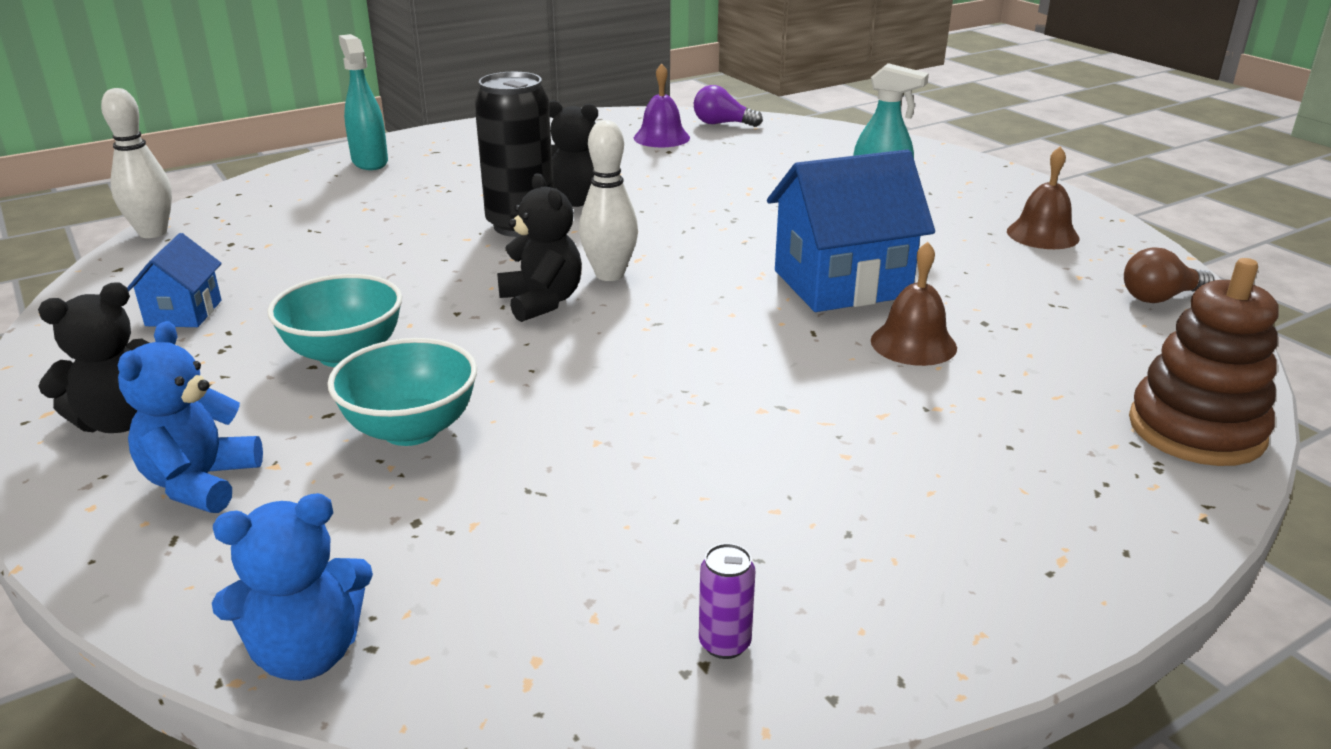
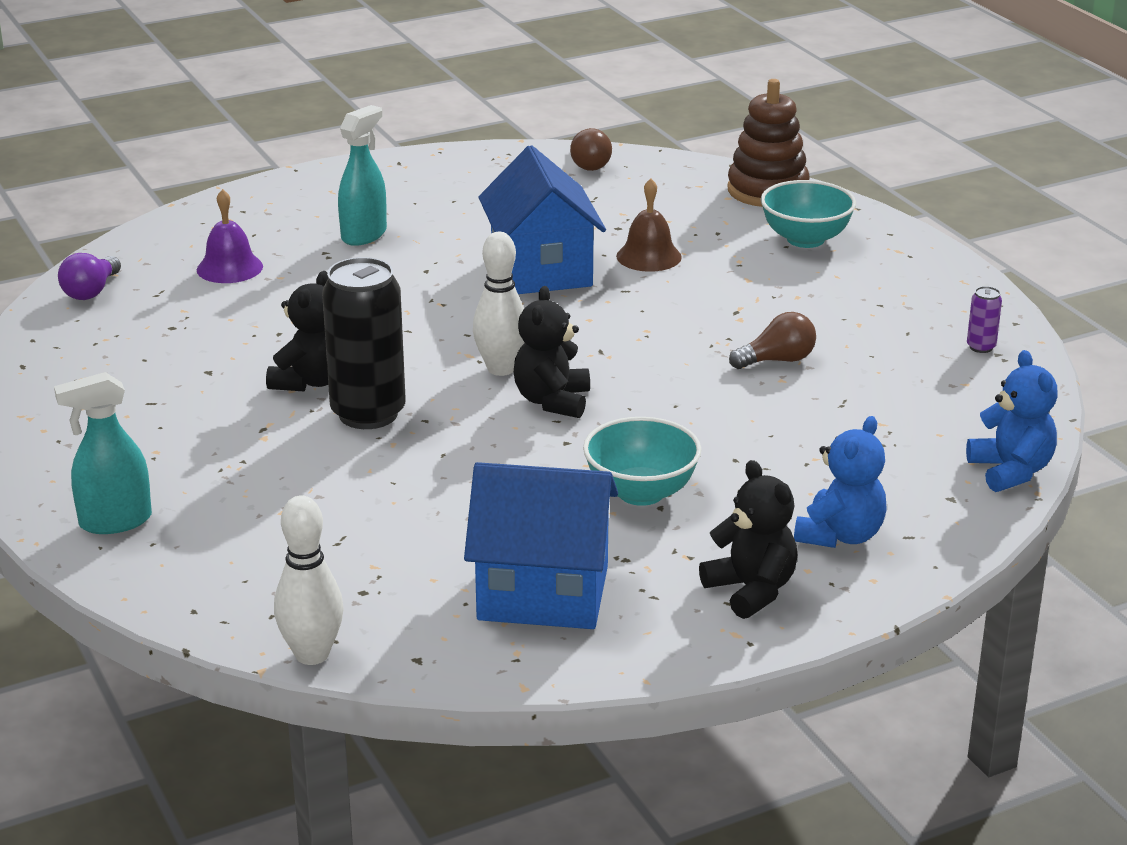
camera: 85 degrees left, 0 degrees up
blue teddy bear [117,321,263,513] -> blue teddy bear turned 75 degrees counterclockwise [794,416,887,548]
blue house [127,233,222,327] -> blue house [464,462,618,629], size x1.91
turquoise bowl [327,338,477,446] -> turquoise bowl moved to [761,180,856,248]
black teddy bear [497,173,582,322] -> black teddy bear turned 60 degrees counterclockwise [514,286,590,418]
purple bell [634,64,690,147] -> purple bell moved to [197,189,263,283]
brown bell [1007,146,1080,249] -> none
none -> brown light bulb [729,312,816,369]

